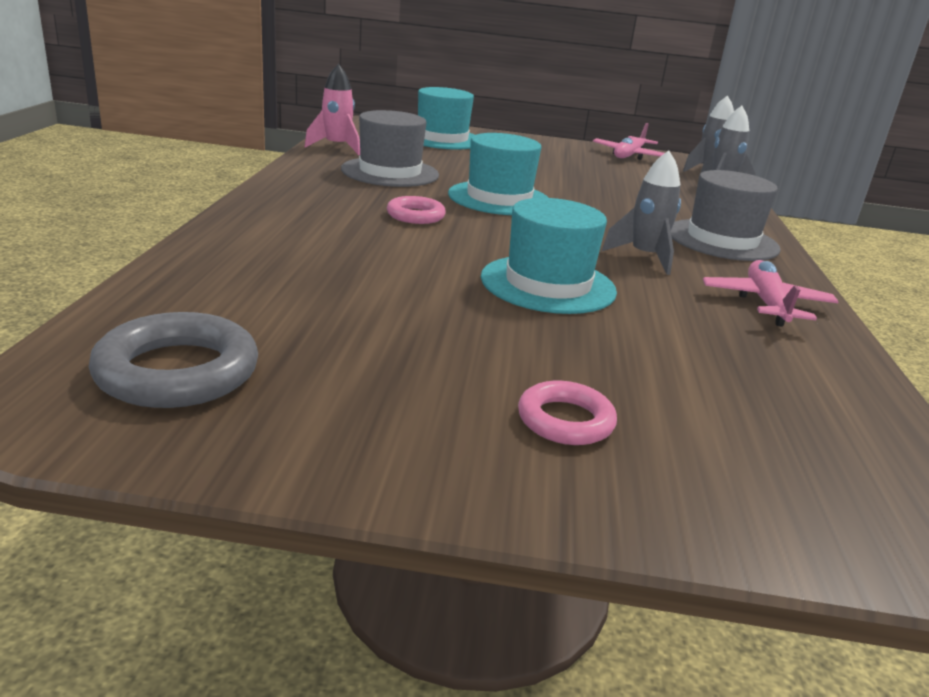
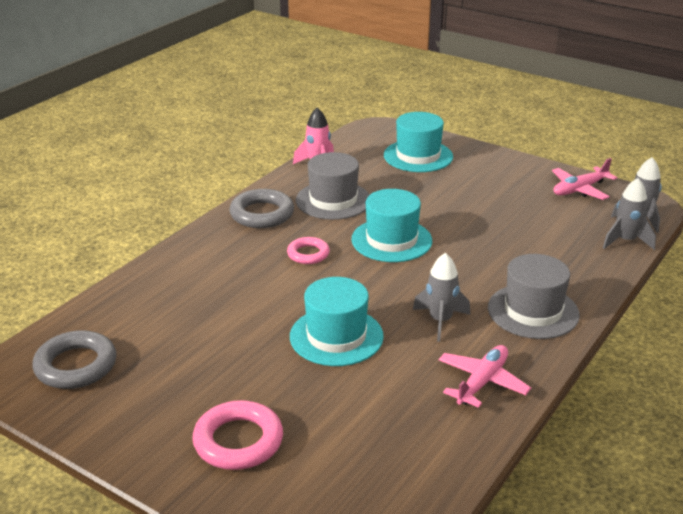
camera: 30 degrees right, 5 degrees up
pink ring [518,381,617,445] -> pink ring [192,400,283,470], size x1.61
none -> grey ring [229,189,294,228]

